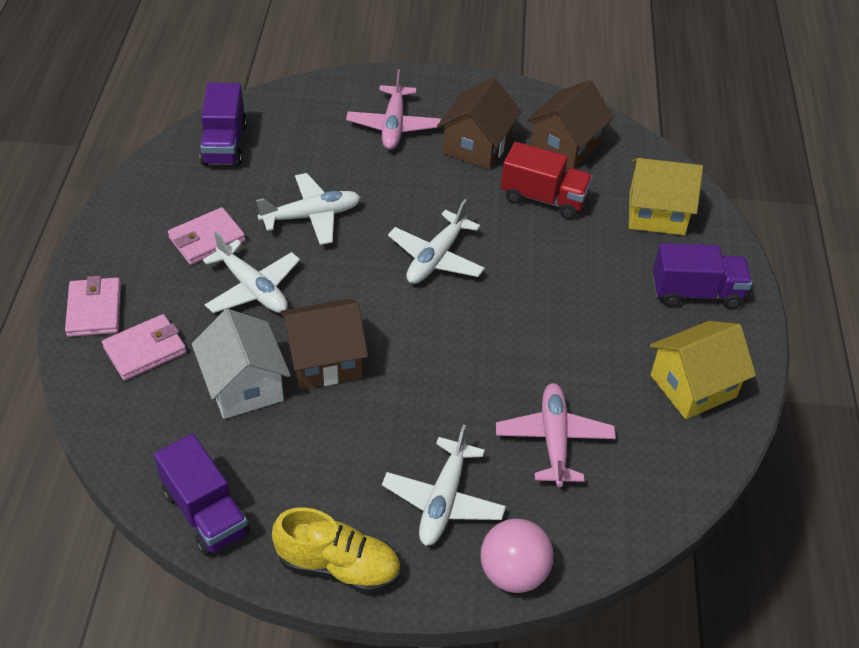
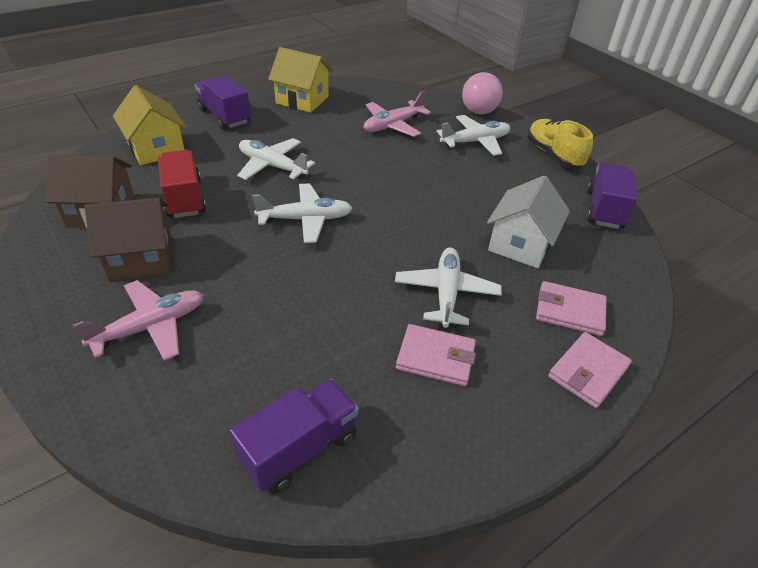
camera: 130 degrees left, 5 degrees down
white plane [256,173,361,245] -> white plane moved to [237,138,315,180]
brown house [280,299,368,389] -> none

